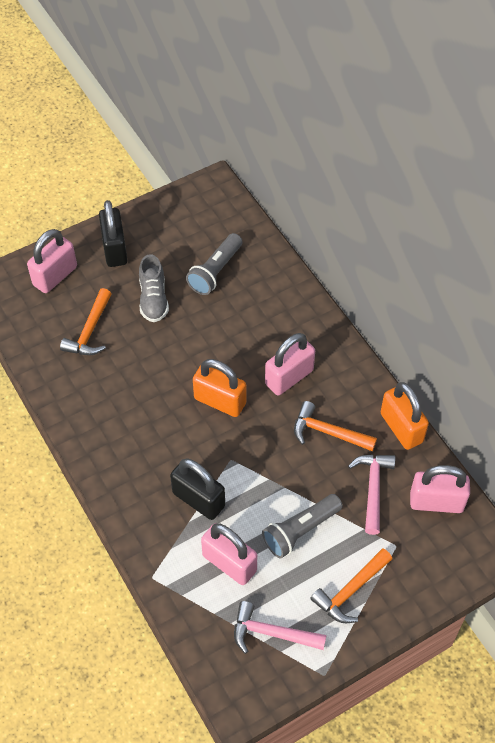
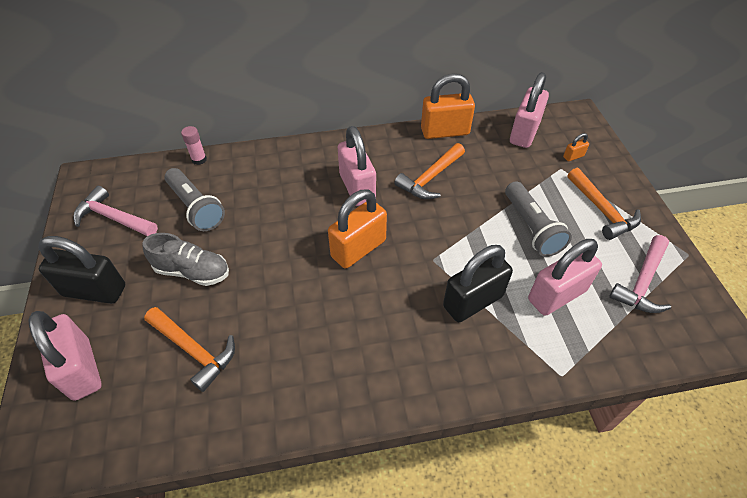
camera: 70 degrees left, 5 degrees down
pink hammer [348,455,395,535] -> pink hammer moved to [73,186,158,236]
none -> pink glue stick [181,126,207,165]
none -> orange padlock [563,133,589,162]

